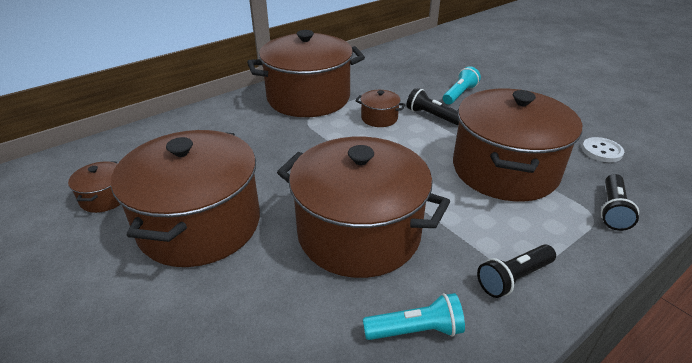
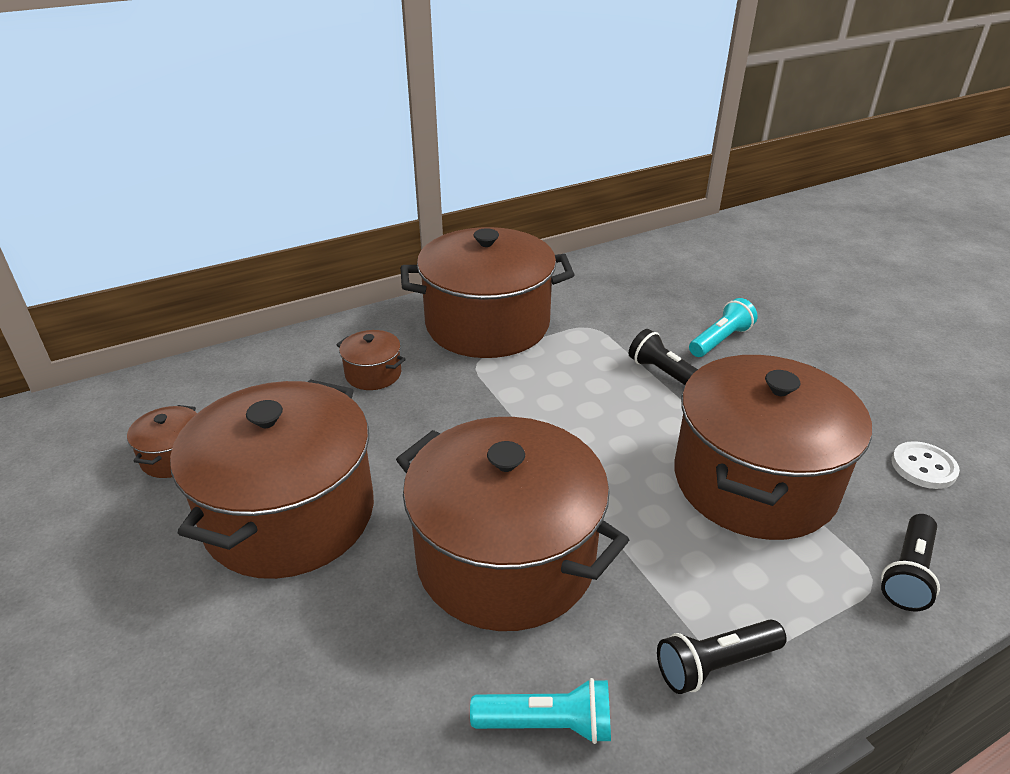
camera: 10 degrees right, 0 degrees up
brown pot [355,90,406,127] -> brown pot moved to [336,330,406,390]

